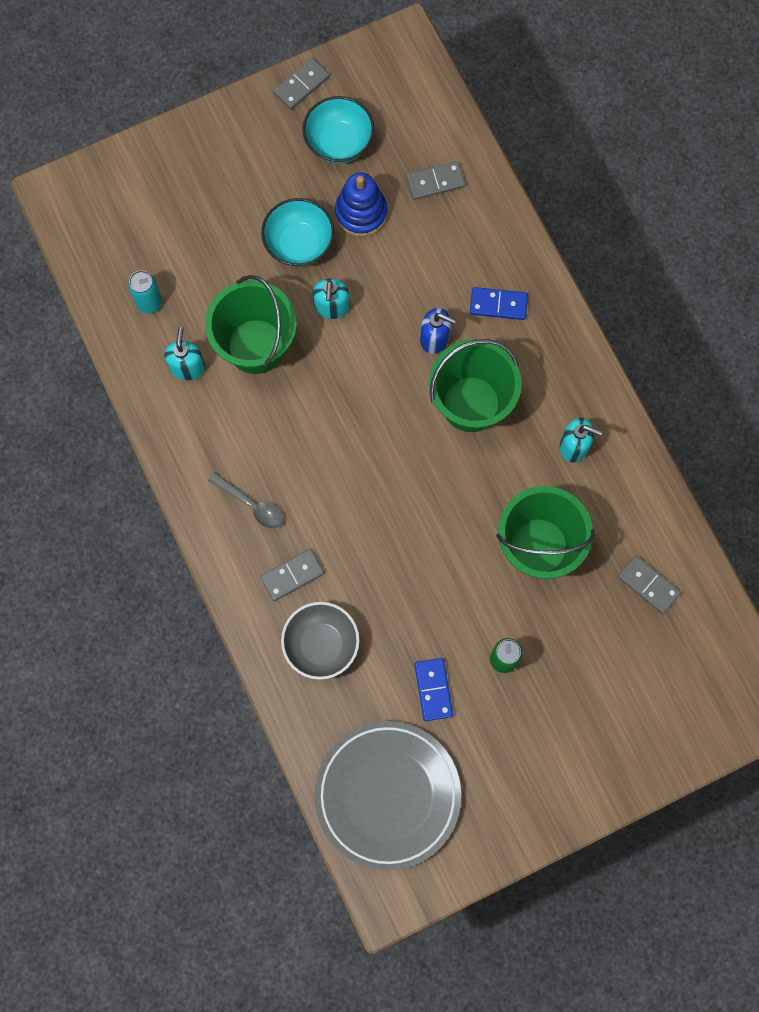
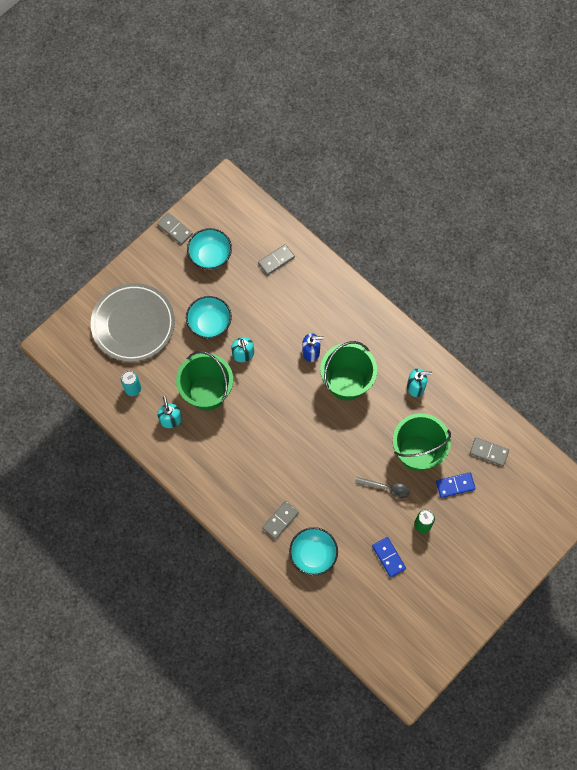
camera: 20 degrees left, 5 degrees down
grey spoon [208,472,283,528] -> grey spoon moved to [355,477,410,498]
grey domino [273,58,330,110] -> grey domino turned 75 degrees counterclockwise [157,213,193,245]
grey bowl [281,602,360,680] -> turquoise bowl [289,527,338,576]
grey plate [315,721,461,870] -> grey plate moved to [91,283,175,362]
blue stacking toy [335,173,388,237] -> none
blue domino [470,287,528,320] -> blue domino moved to [436,472,476,498]

